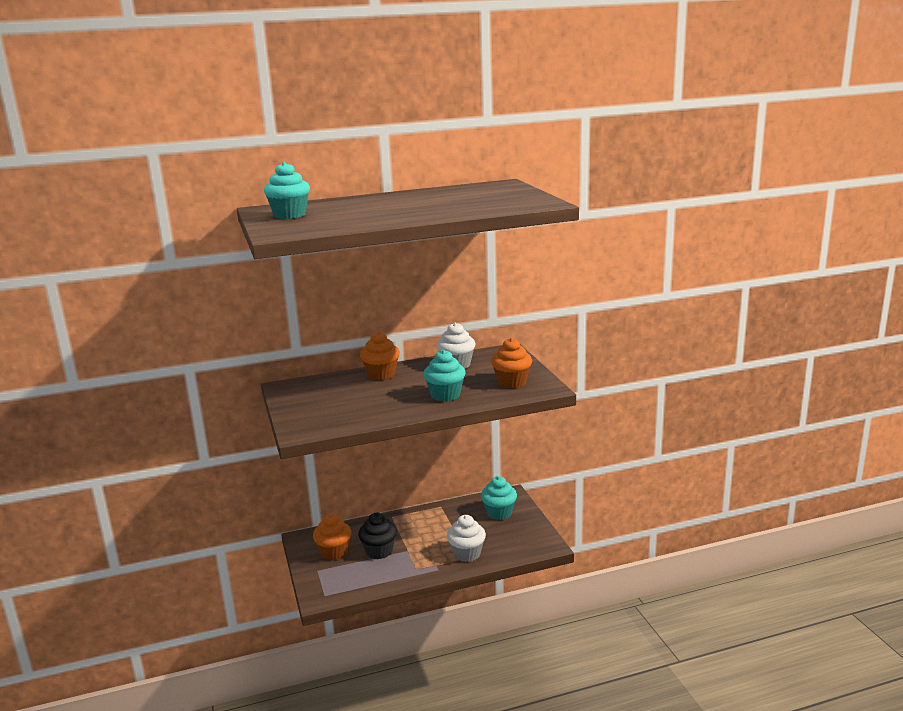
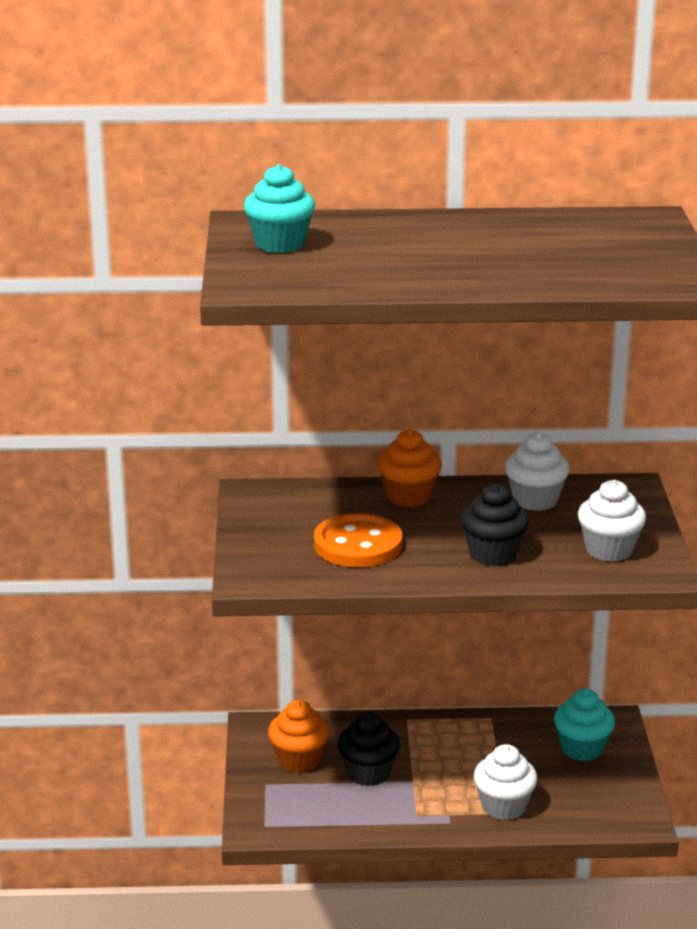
camera: 15 degrees right, 5 degrees up
turquoise cupcake [423,350,466,402] -> black cupcake [460,484,529,566]
orange cupcake [491,338,532,388] -> white cupcake [578,480,646,562]
none -> orange button [314,513,402,567]

